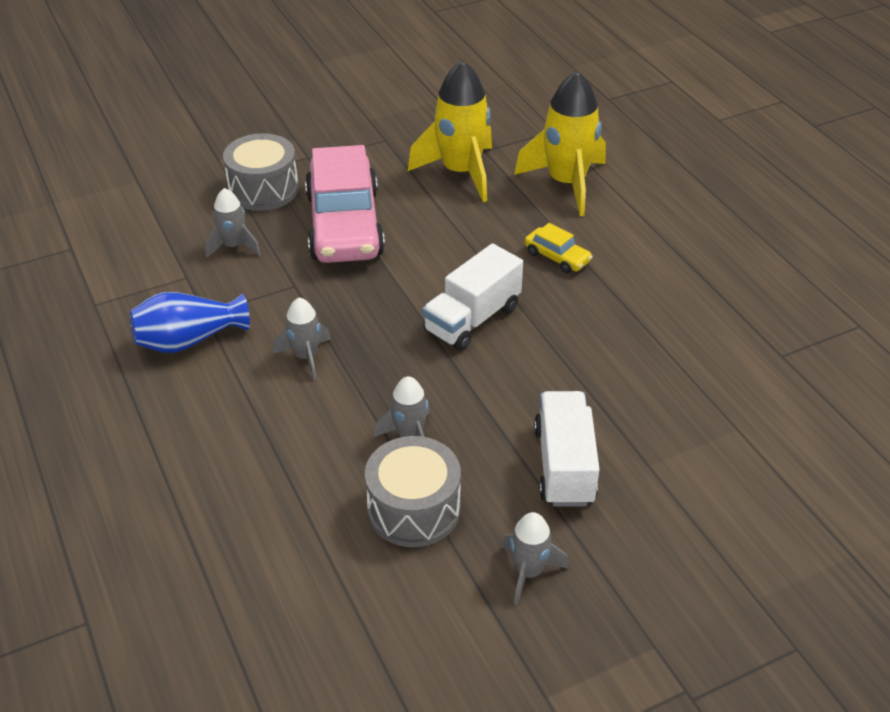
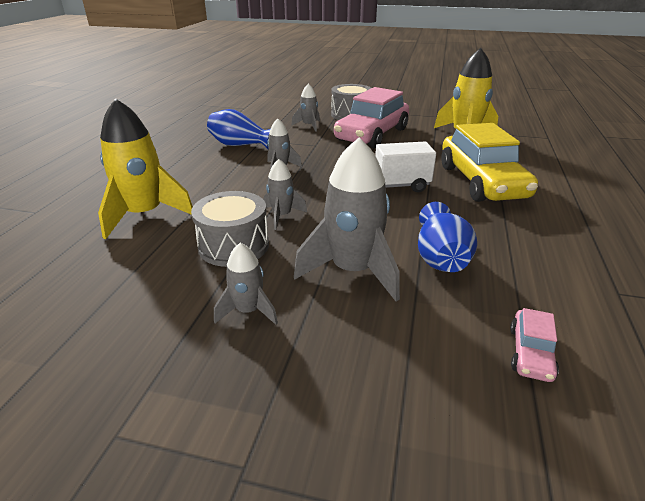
camera: 40 degrees right, 10 degrees down
yellow rocket [514,71,606,216] -> yellow rocket moved to [98,98,193,239]
yellow car [525,223,592,273] -> yellow car [441,123,538,202], size x2.36
white truck [534,391,600,507] -> grey rocket [294,138,400,301]
none -> blue vase [418,202,477,272]
none -> pink car [510,308,559,382]

